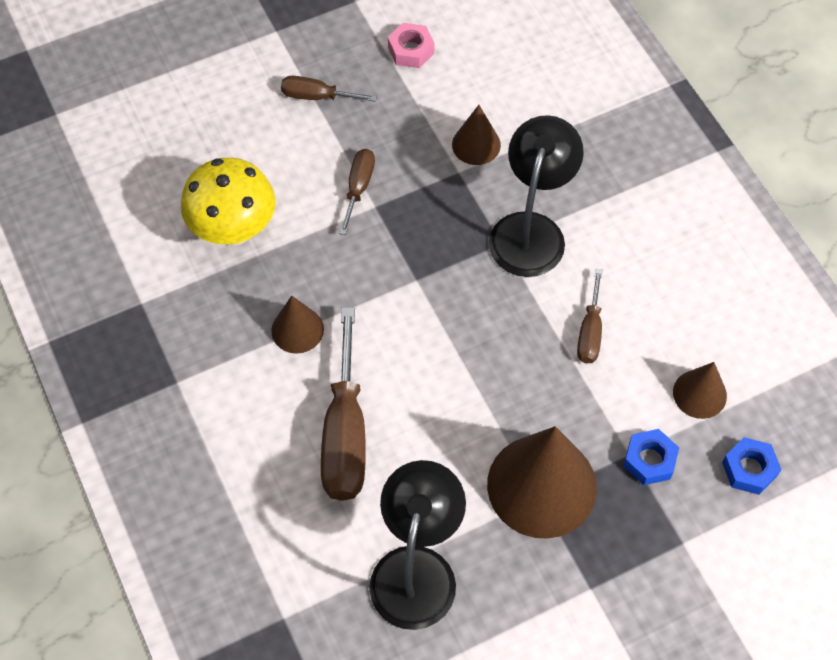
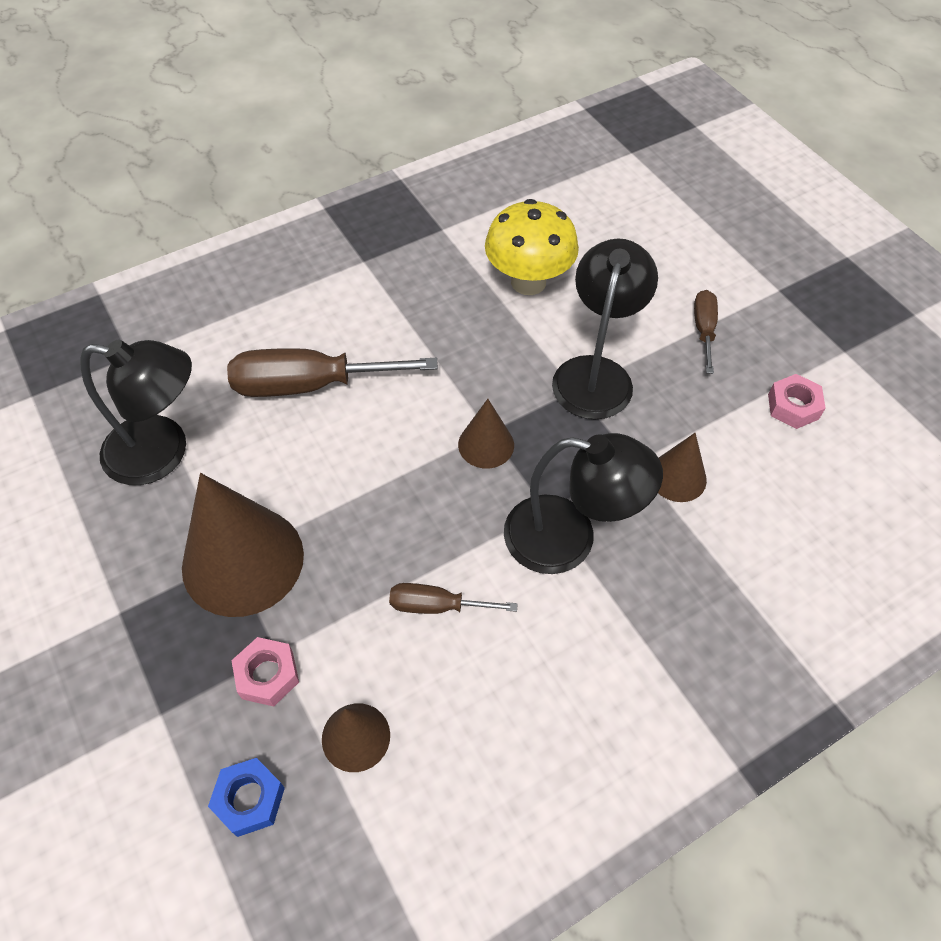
camera: 85 degrees right, 5 degrees down
brown cone [271,296,324,354] -> brown cone moved to [458,399,514,468]
brown screwdriver [339,149,375,235] -> black lamp [552,238,658,420]
blue nut [623,429,679,485] -> pink nut [231,637,299,707]

